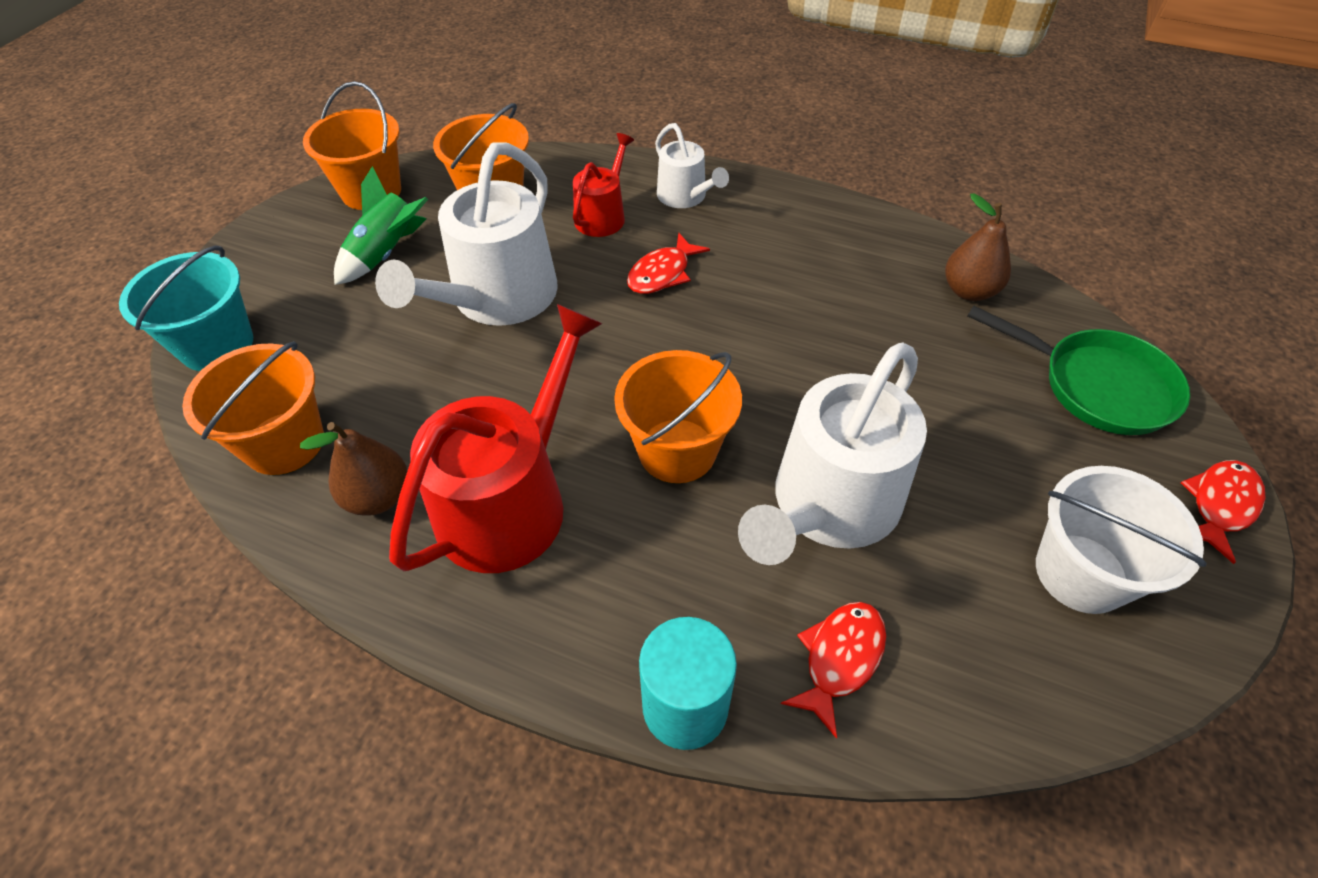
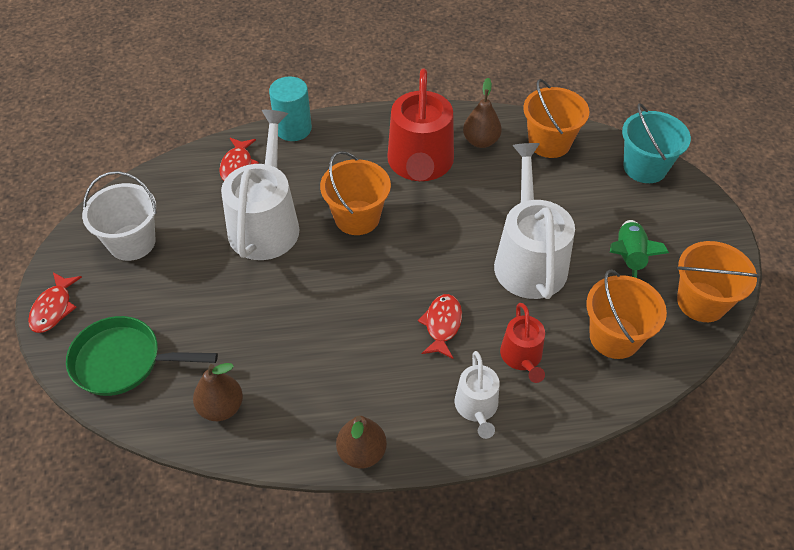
camera: 150 degrees right, 0 degrees up
white watering can [655,123,729,208] -> white watering can turned 120 degrees counterclockwise [455,351,499,439]
none -> brown pear [336,416,387,469]

